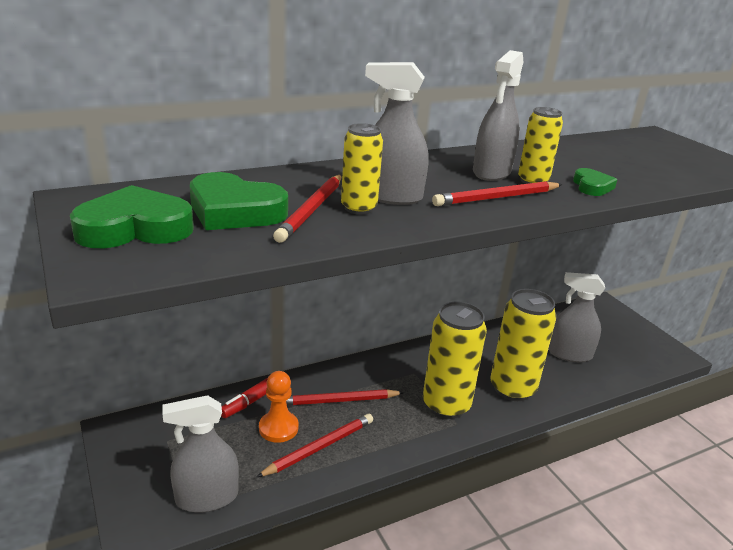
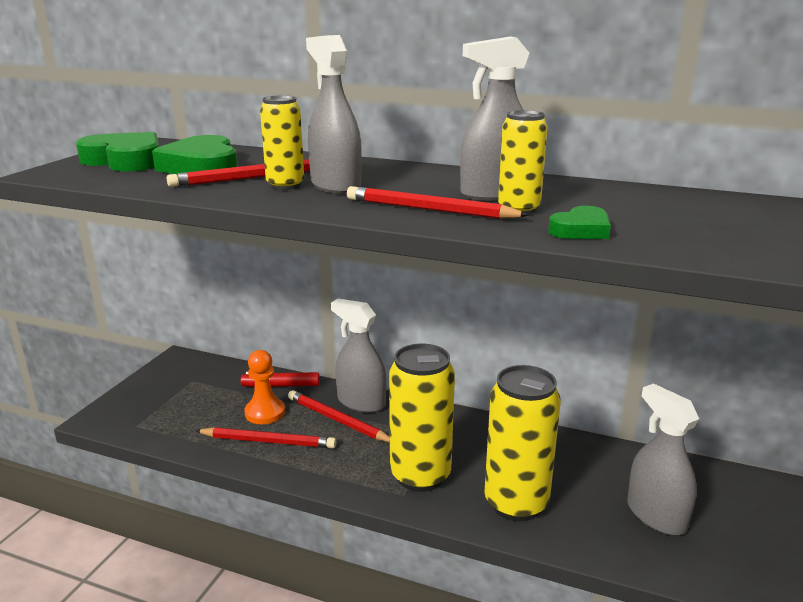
camera: 50 degrees right, 5 degrees down
grey spray bottle [163,395,239,513] -> grey spray bottle moved to [331,299,386,413]

